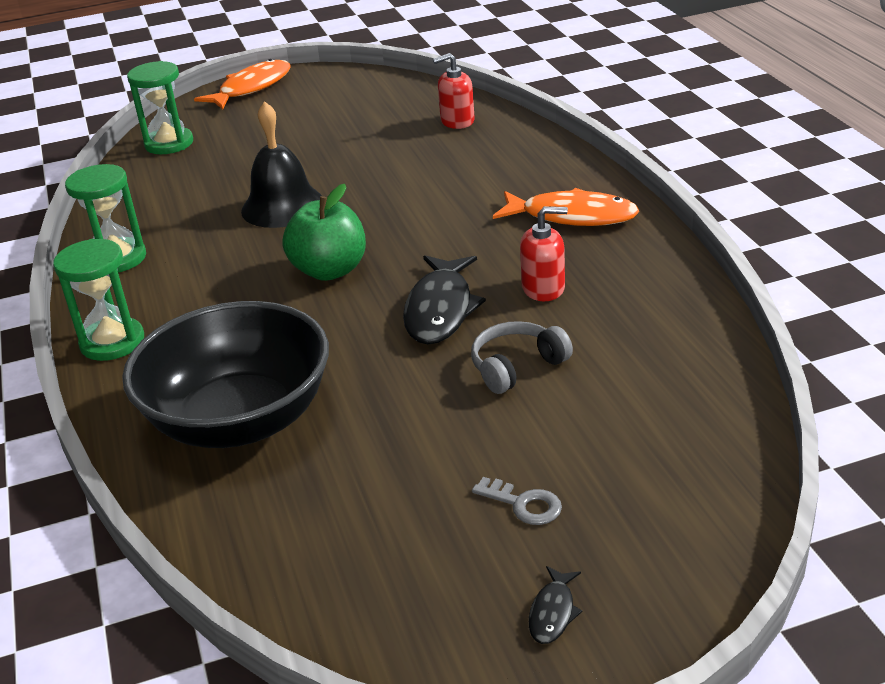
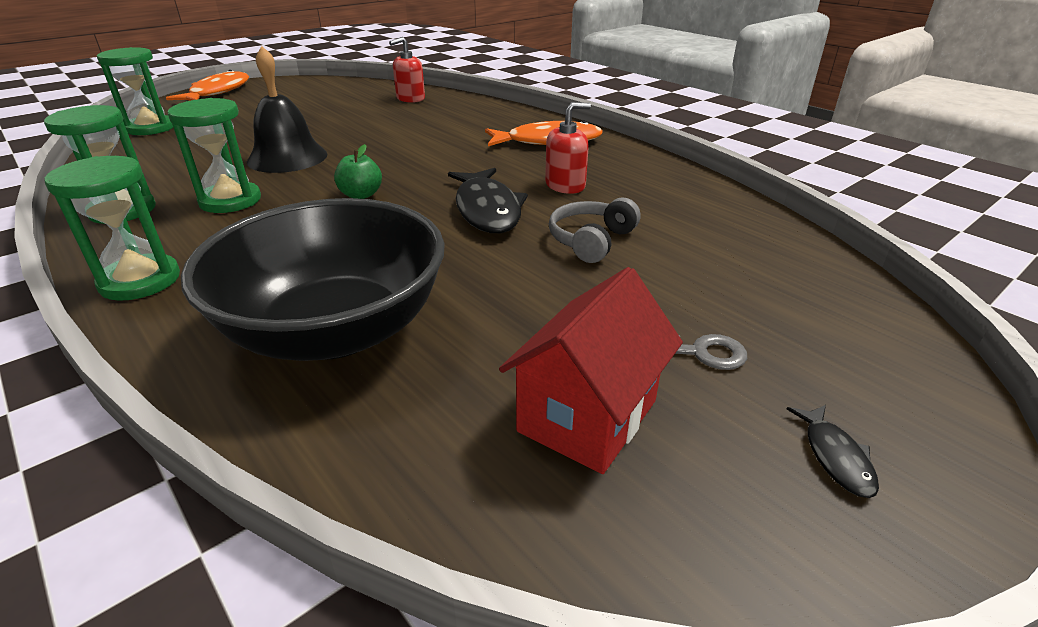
camera: 25 degrees left, 0 degrees up
green apple [282,184,366,281] -> green apple [334,144,382,199], size x0.58
none -> green hourglass [167,98,261,213]
none -> red house [499,267,683,474]

